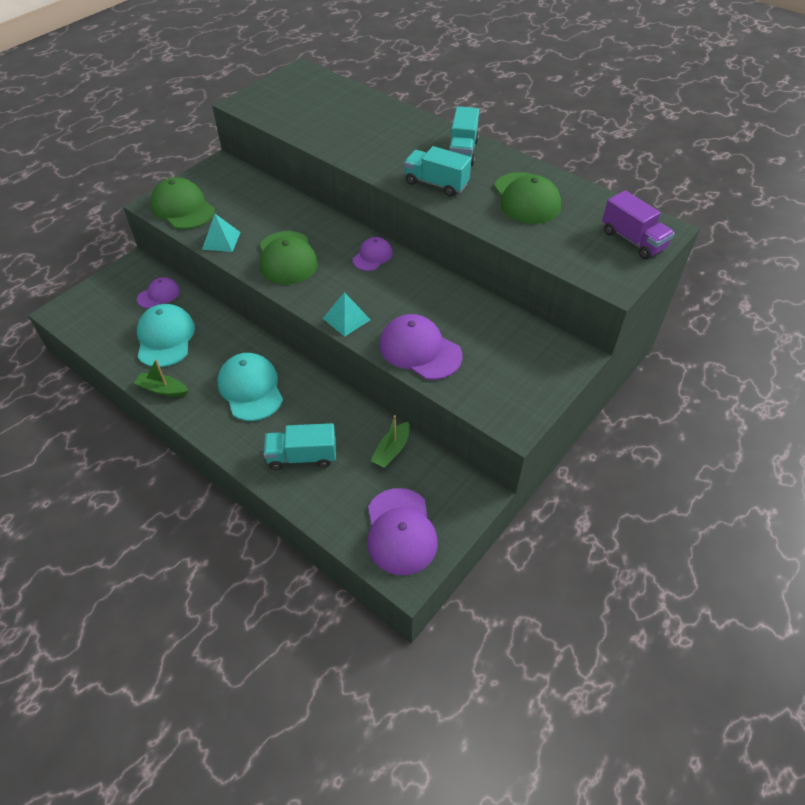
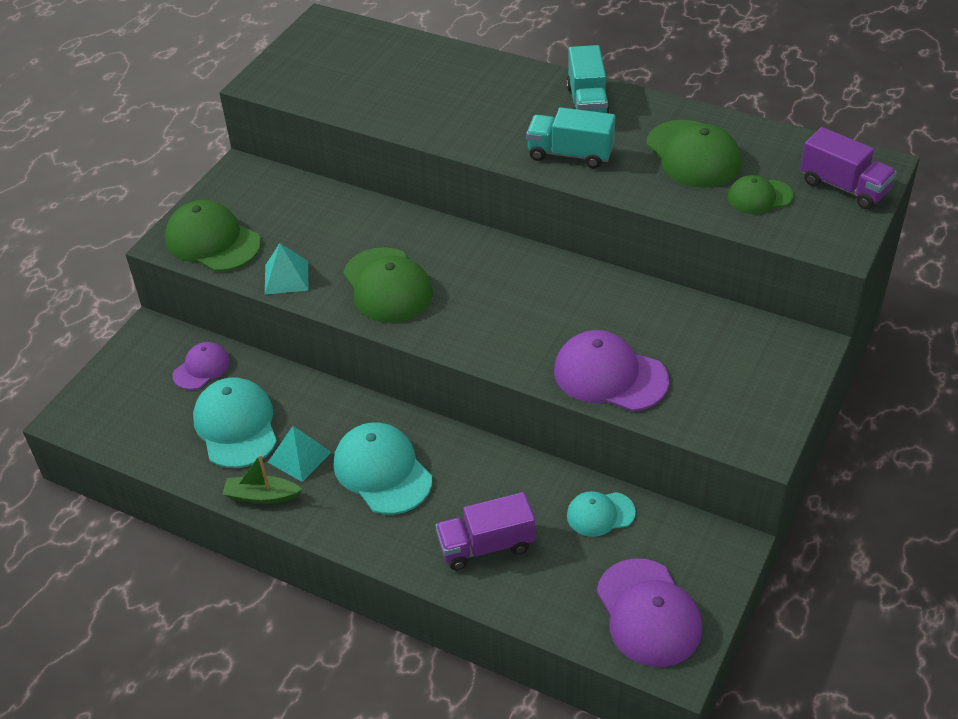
camera: 10 degrees left, 5 degrees down
turquoise truck [263,423,336,470] -> purple truck [435,492,535,570]
turquoise pyramid [323,292,370,337] -> turquoise pyramid moved to [268,426,331,482]
purple cap [353,237,393,271] -> none
green boat [371,415,410,468] -> turquoise cap [567,491,636,537]
none -> green cap [728,175,793,214]

